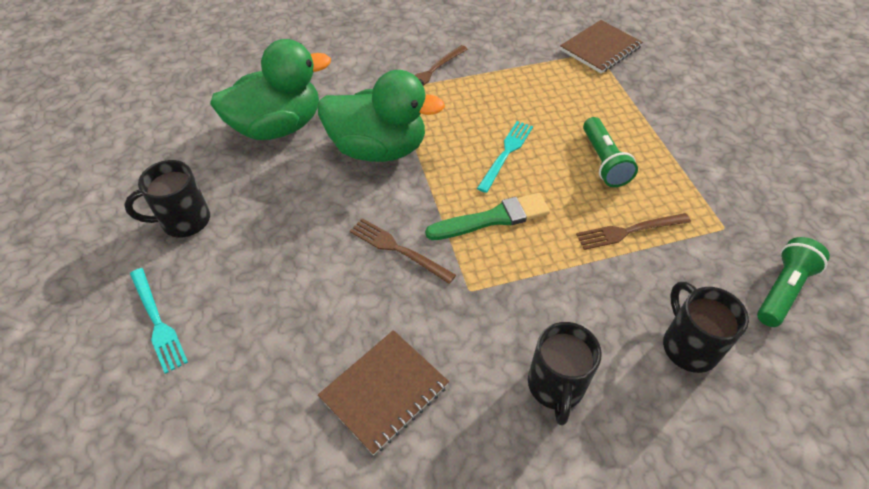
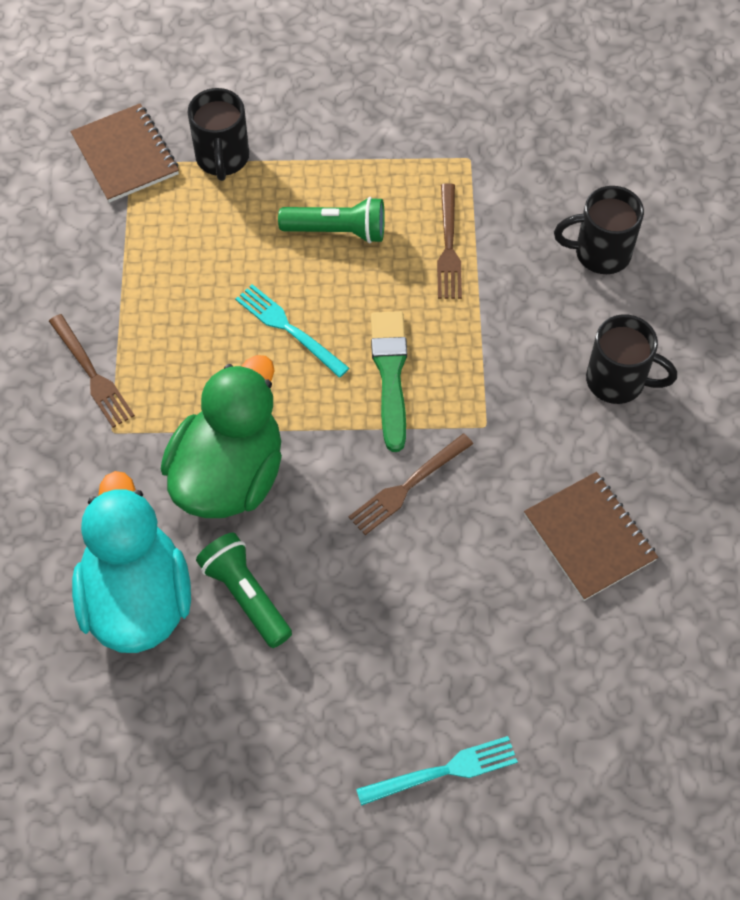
camera: 75 degrees left, 10 degrees up
black mug [124,160,210,237] -> black mug moved to [188,88,249,181]
green duck [210,39,331,140] -> turquoise duck [72,471,191,653]
green flashlight [757,237,830,327] -> green flashlight moved to [196,533,292,648]

